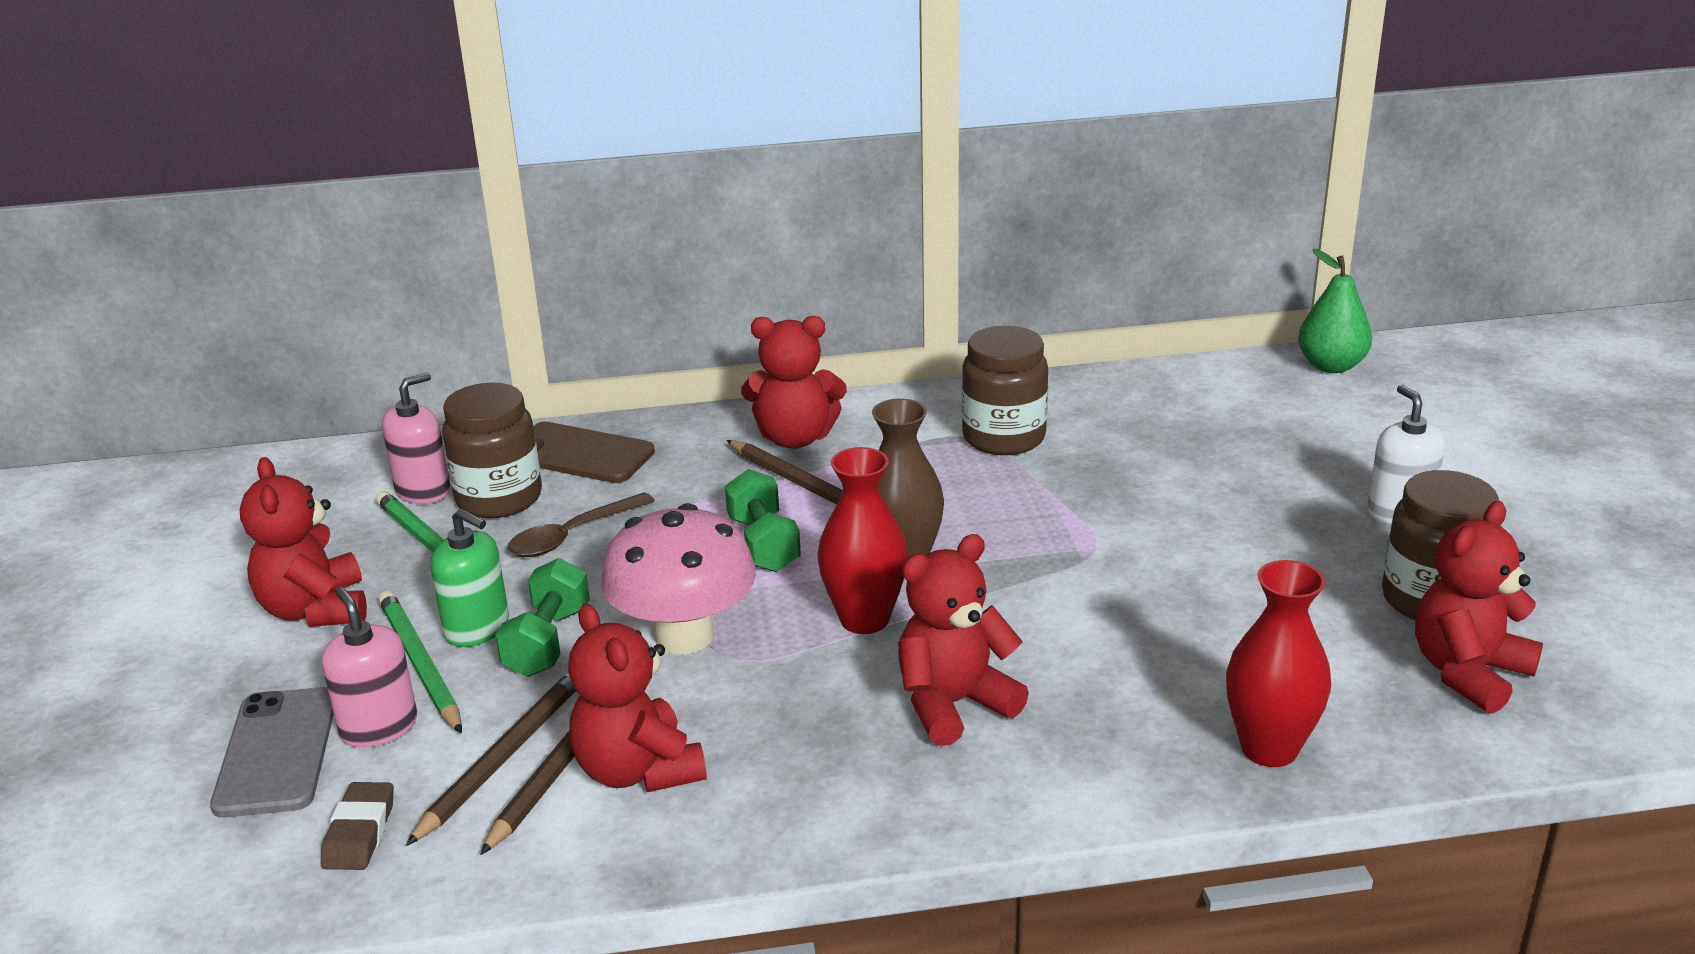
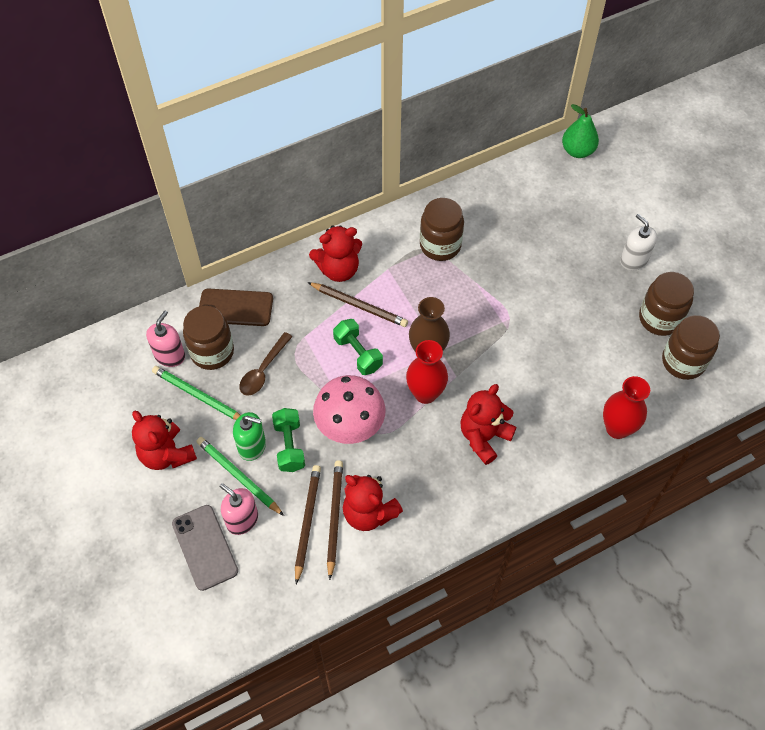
camera: 20 degrees left, 30 degrees up
brown eraser [321,782,394,870] -> none
red teddy bear [1415,501,1543,714] -> brown jar [662,315,720,380]

